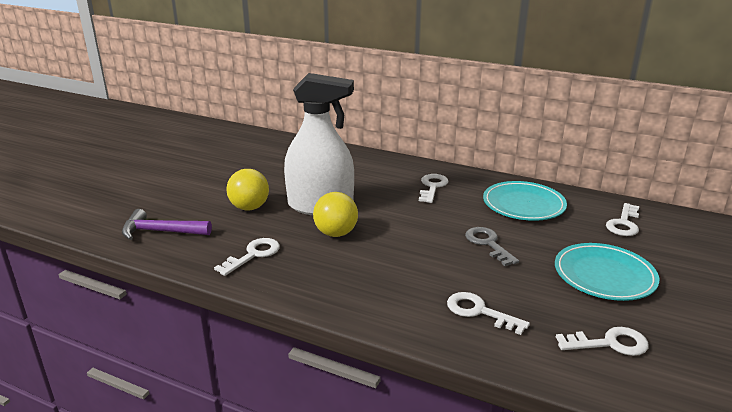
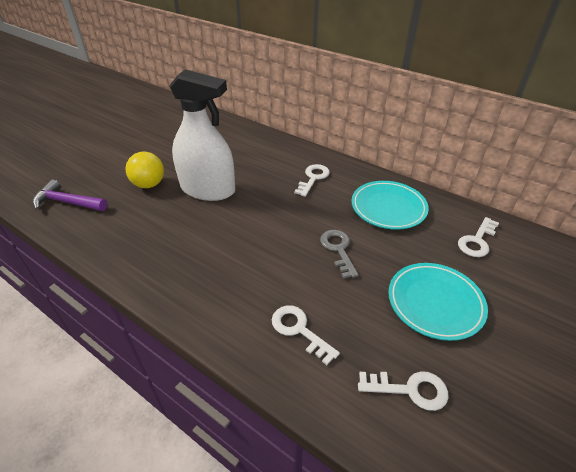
camera: 10 degrees right, 15 degrees up
white key [214,238,280,276] -> none
yellow ball [313,192,358,237] -> none

